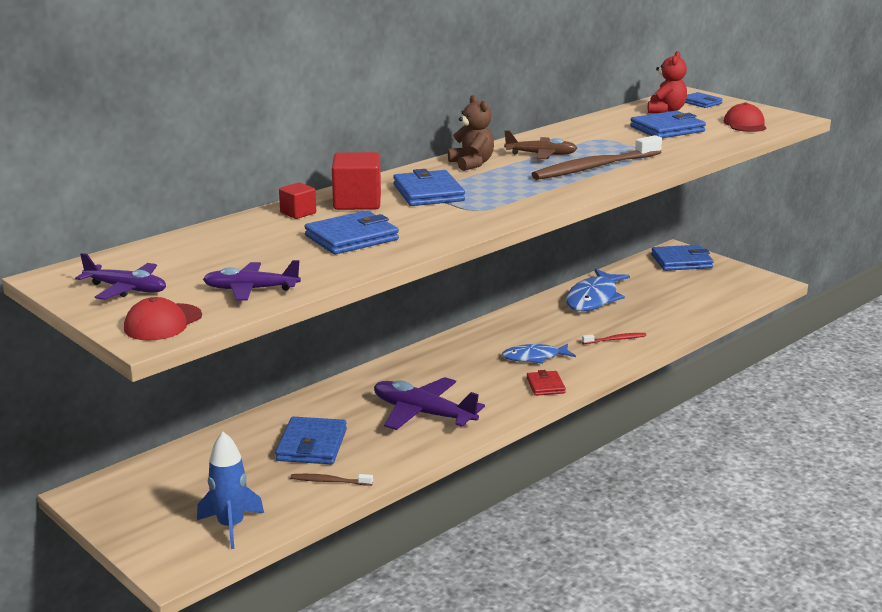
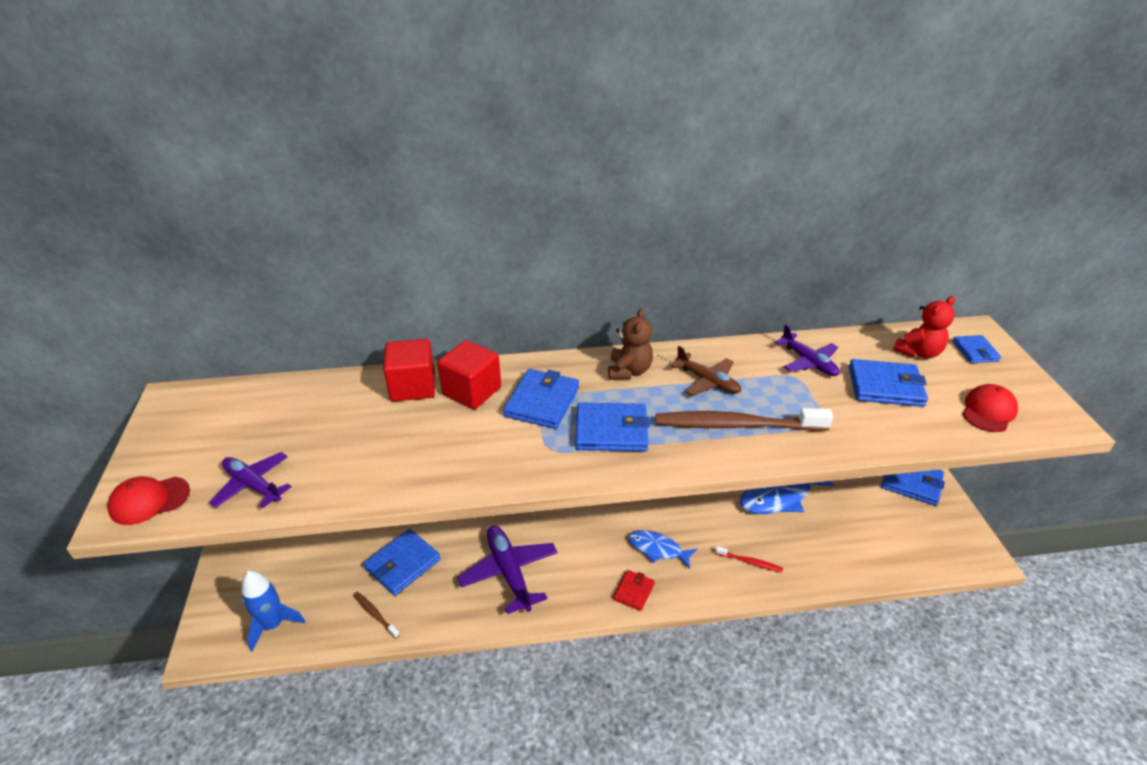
camera: 35 degrees right, 15 degrees up
purple plane [75,253,166,300] -> purple plane moved to [775,324,840,376]
red cube [279,182,316,219] -> red cube [383,339,435,402], size x1.75
blue wallet [304,211,399,254] -> blue wallet moved to [576,402,650,452]

